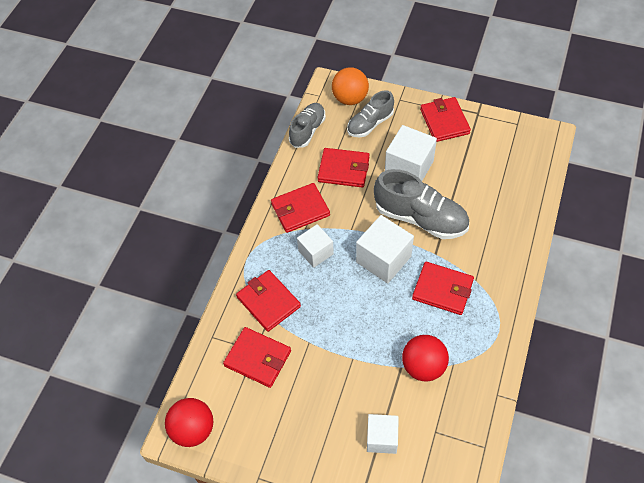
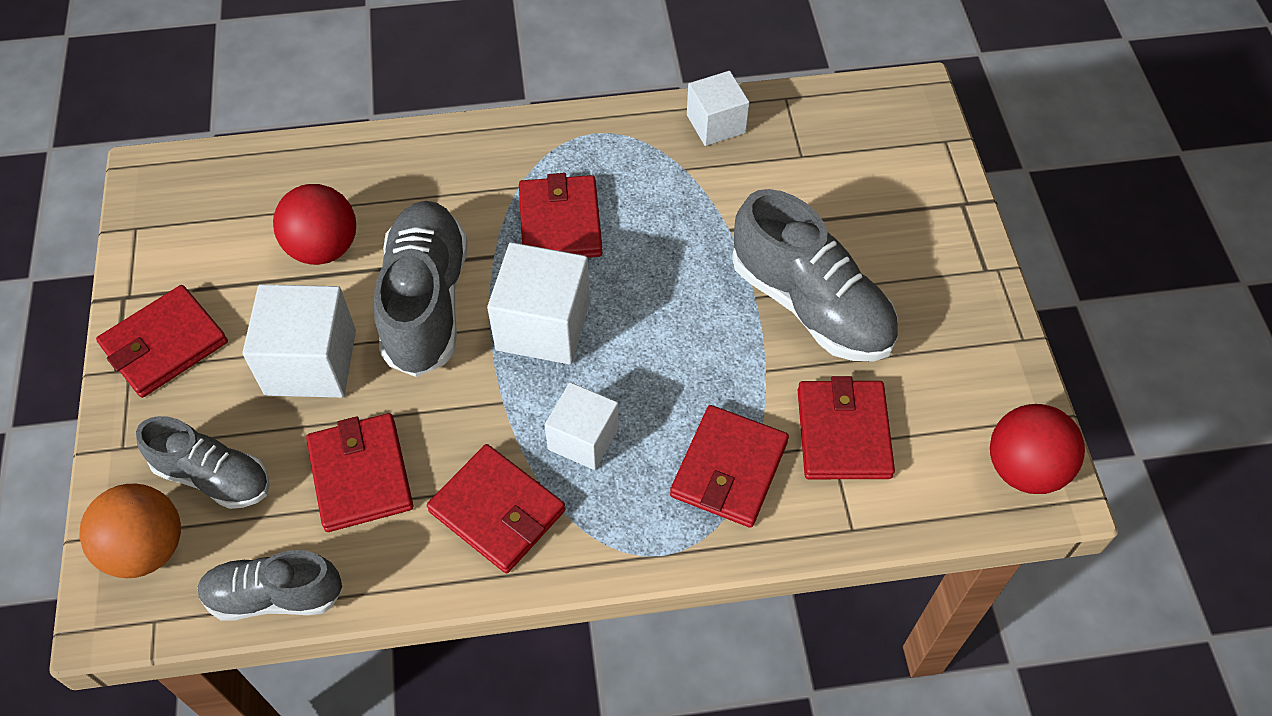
camera: 120 degrees left, 0 degrees up
white cube [367,414,399,454] -> white cube moved to [687,71,749,146]
red ball [402,335,449,381] -> red ball moved to [273,184,356,265]
none -> grey shoe [732,189,898,361]

